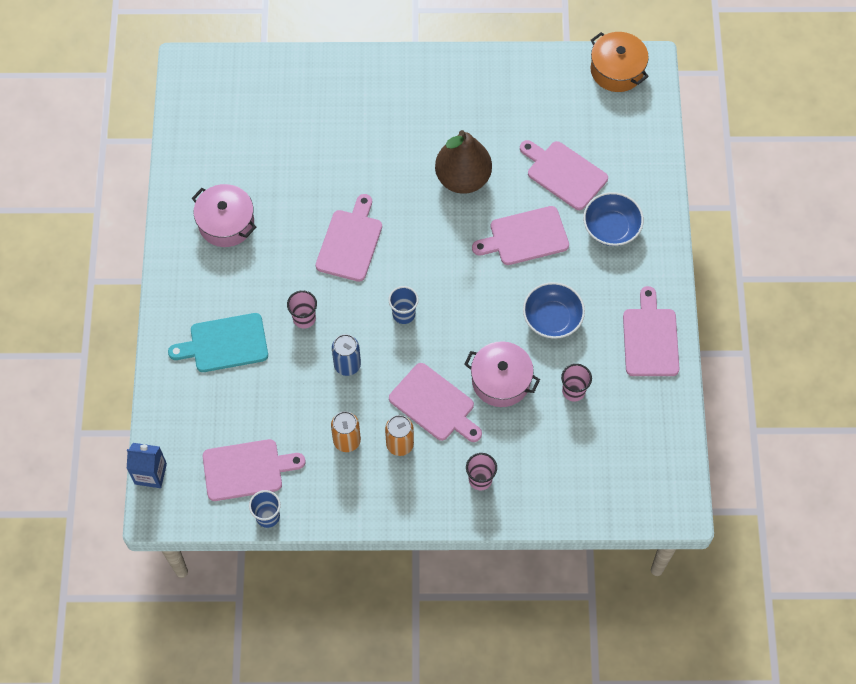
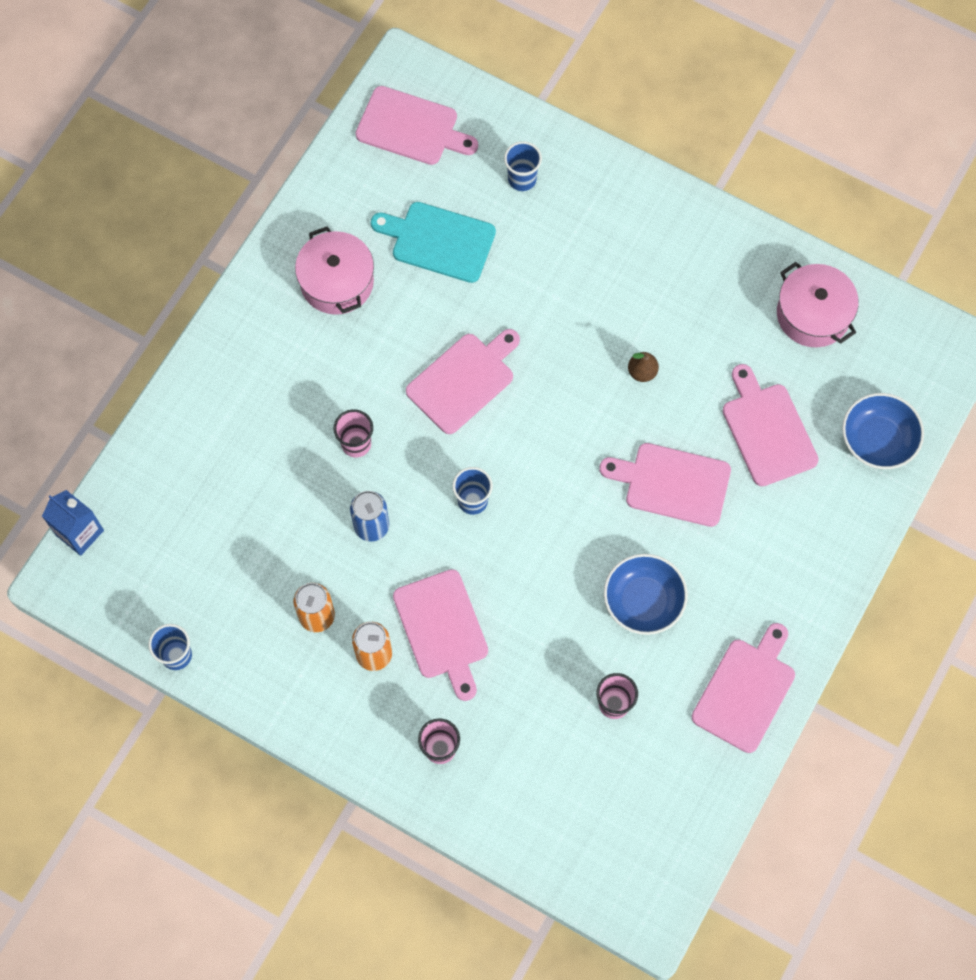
camera: 30 degrees right, 5 degrees up
turquoise cutting board [168,313,268,372] -> turquoise cutting board moved to [371,202,496,283]
pink cutting board [203,439,306,501] -> pink cutting board moved to [355,86,478,165]
brown pear [435,130,492,194] -> brown pear [628,352,659,382], size x0.40
pink pot [464,341,540,407] -> pink pot moved to [777,262,859,347]
blue bowl [583,192,644,246] -> blue bowl moved to [842,393,924,469]
orange pot [590,32,649,92] -> none
none -> blue cup [504,141,542,191]

